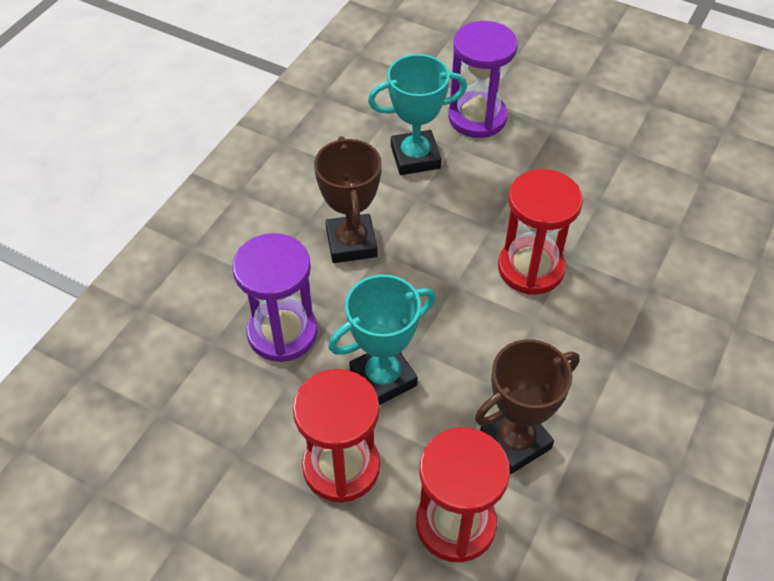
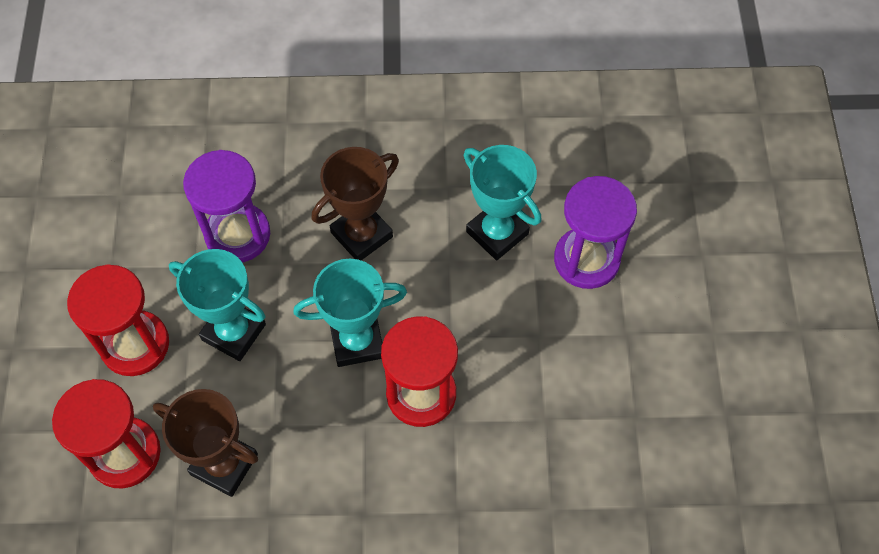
camera: 60 degrees right, 10 degrees up
none -> turquoise trophy [293,259,407,367]

